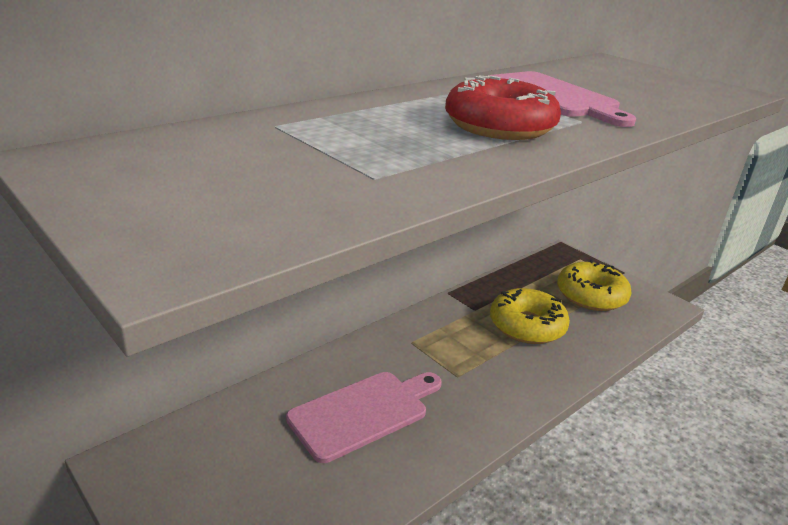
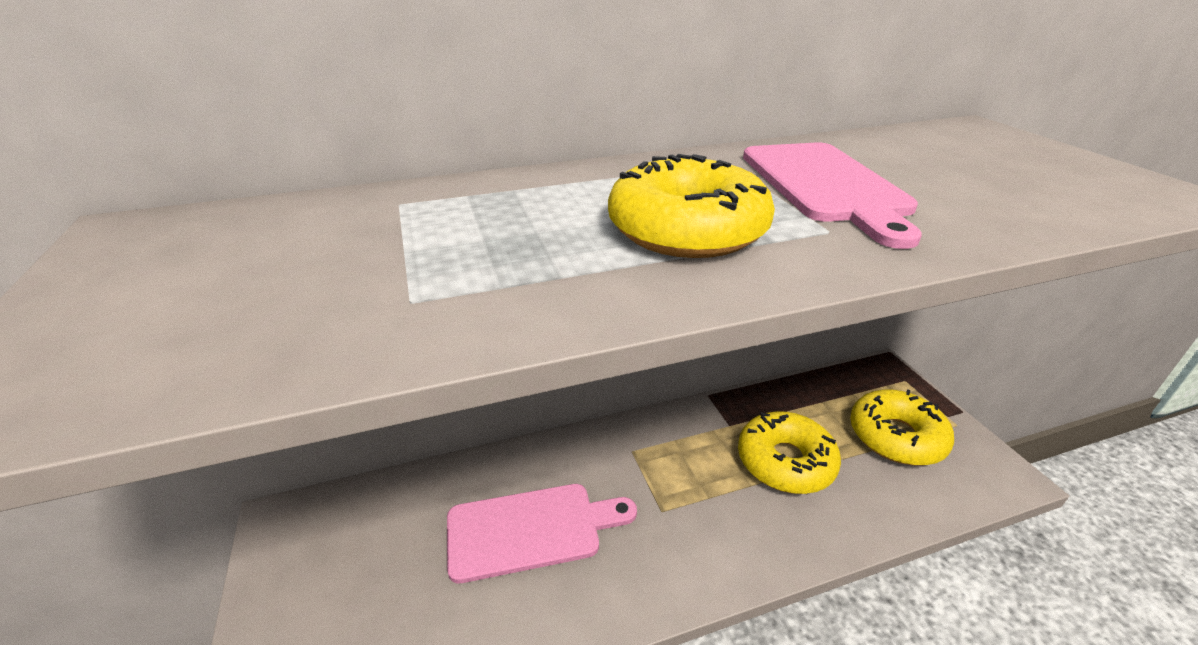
camera: 25 degrees right, 5 degrees up
red donut [445,76,561,140] -> yellow donut [608,154,775,258]

